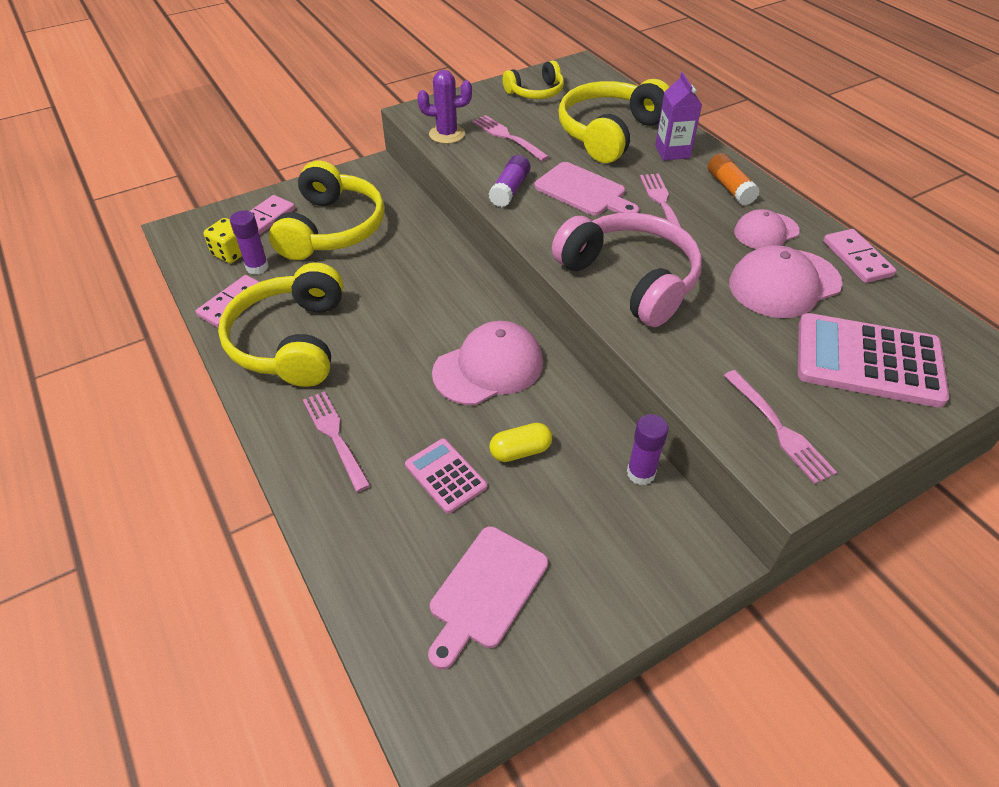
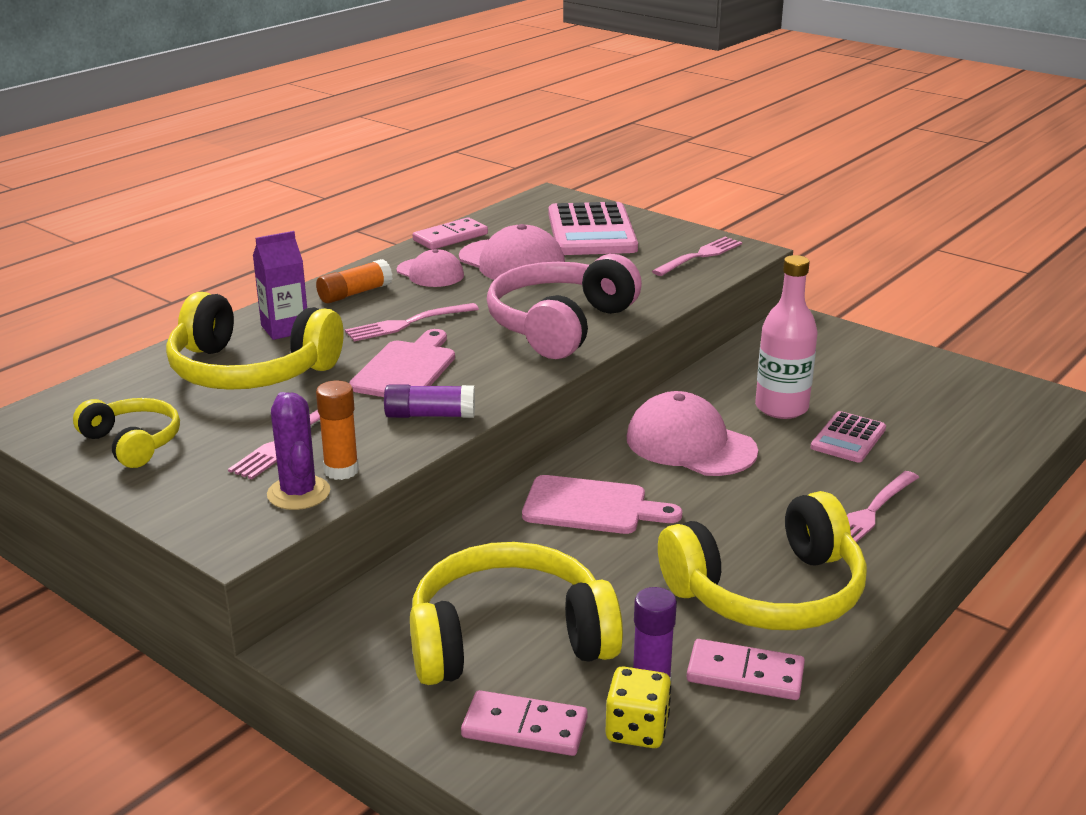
camera: 110 degrees left, 20 degrees down
pink cutting board [428,526,548,669] -> pink cutting board moved to [522,475,682,534]
yellow capsule [489,423,552,462] -> pink bottle [755,255,817,419]
purple glue stick [627,414,669,485] -> none
none -> orange glue stick [316,380,359,480]

